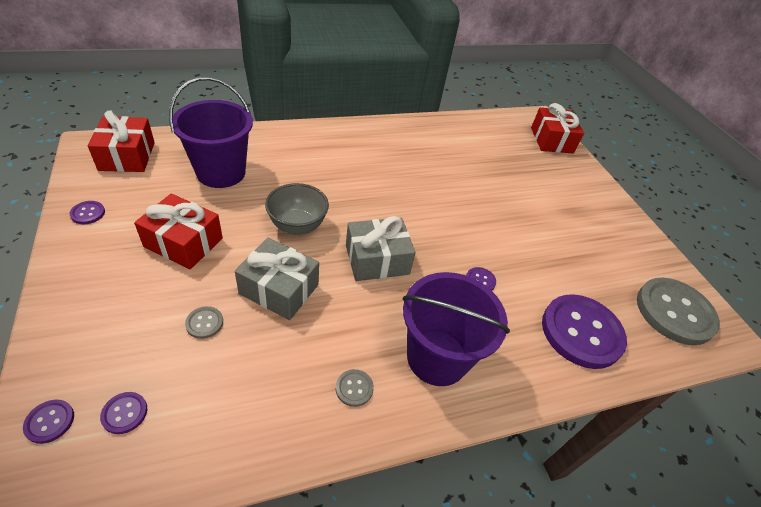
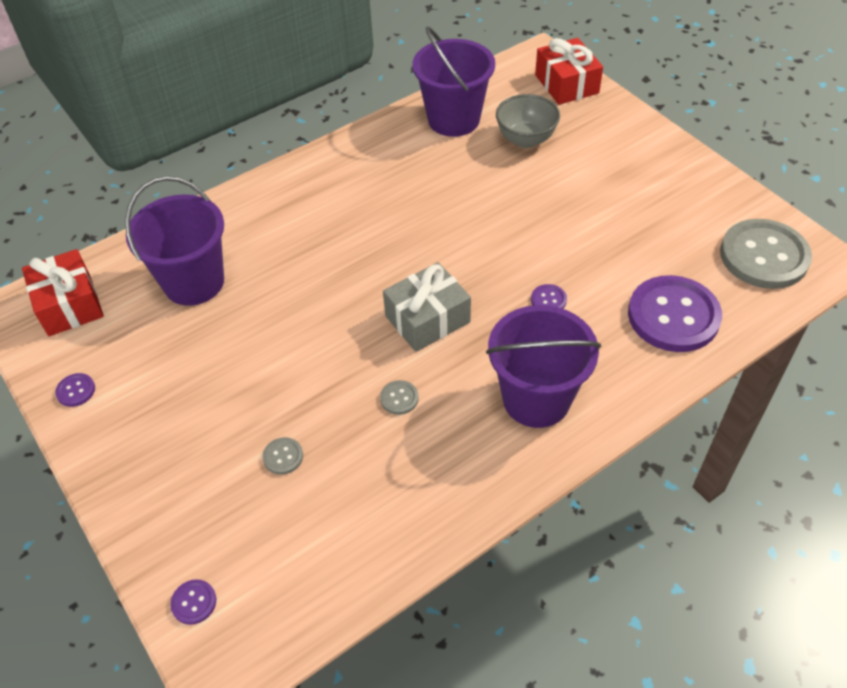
camera: 10 degrees left, 5 degrees up
purple button [100,392,147,434] -> none
red gift [134,194,223,269] -> none
grey gift [235,238,319,320] -> none
grey bowl [265,183,329,235] -> grey bowl moved to [496,94,560,148]
grey button [336,369,374,407] -> grey button moved to [380,380,419,415]
none -> purple bucket [412,27,495,137]

